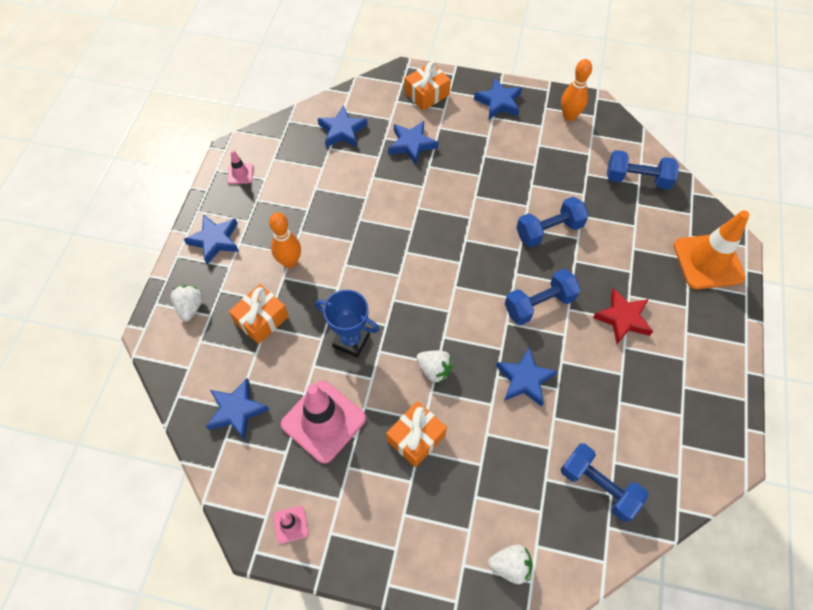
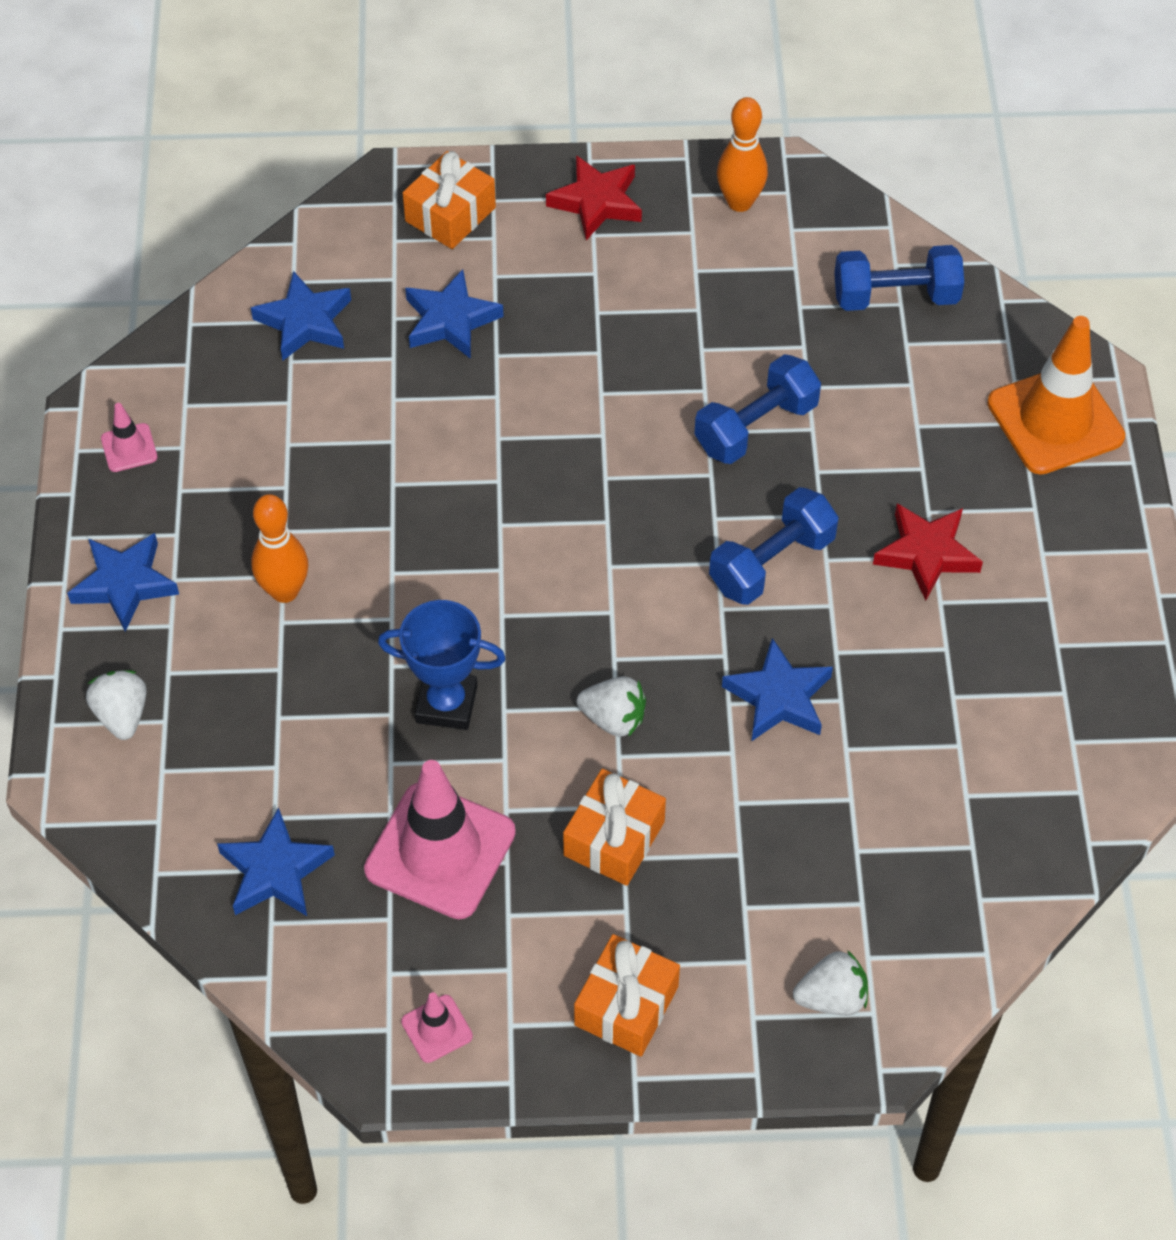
camera: 15 degrees left, 5 degrees down
orange gift [229,284,289,344] -> orange gift moved to [574,934,680,1057]
blue star [474,78,522,119] -> red star [546,155,642,240]
blue dumbbell [561,443,649,522] -> none

